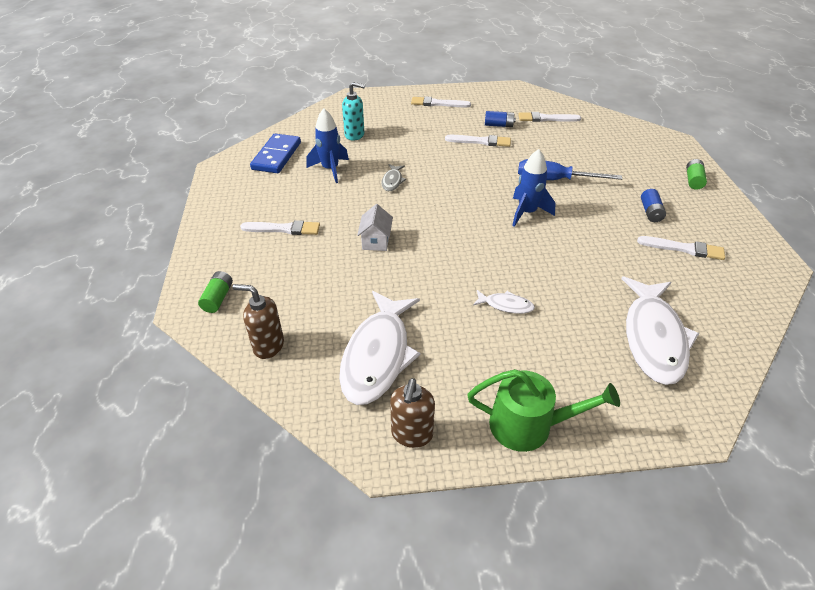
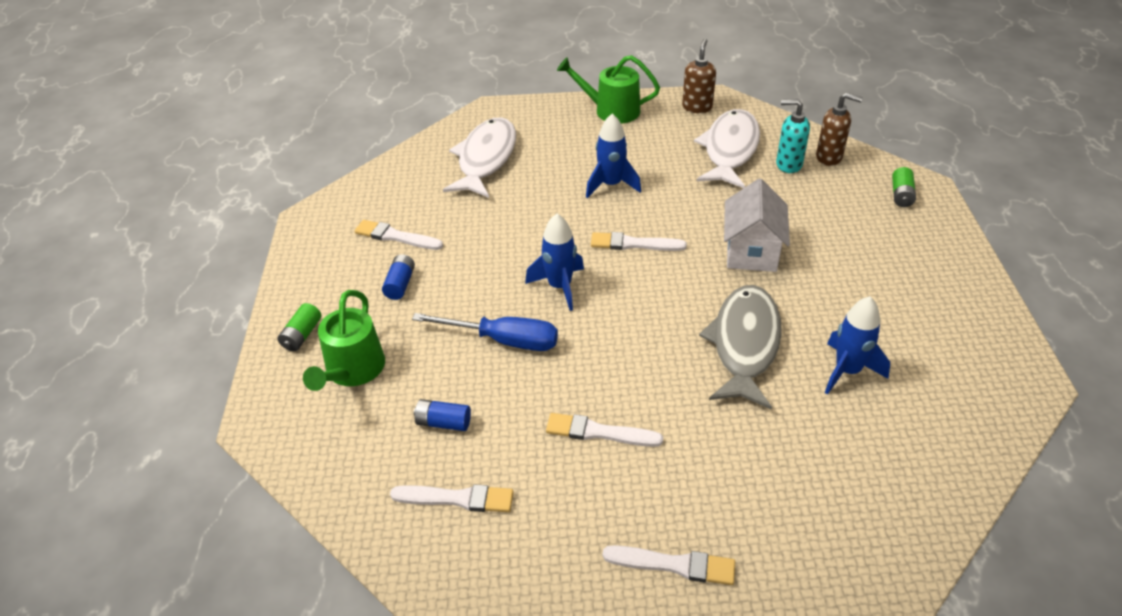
camera: 175 degrees left, 0 degrees up
white brush [240,220,320,235] -> white brush moved to [591,232,687,251]
blue domino [250,134,301,173] -> none
turquoise soap dispenser [342,82,365,141] -> turquoise soap dispenser moved to [776,99,810,173]
white house [357,204,393,251] -> white house [724,179,790,272], size x1.64
grey fish [381,164,406,191] -> grey fish [699,285,782,410], size x2.25
white fish [473,290,535,314] -> blue rocket [586,114,641,198]
blue battery [485,111,516,127] -> blue battery moved to [414,399,471,431]
none -> green watering can [303,290,385,391]

